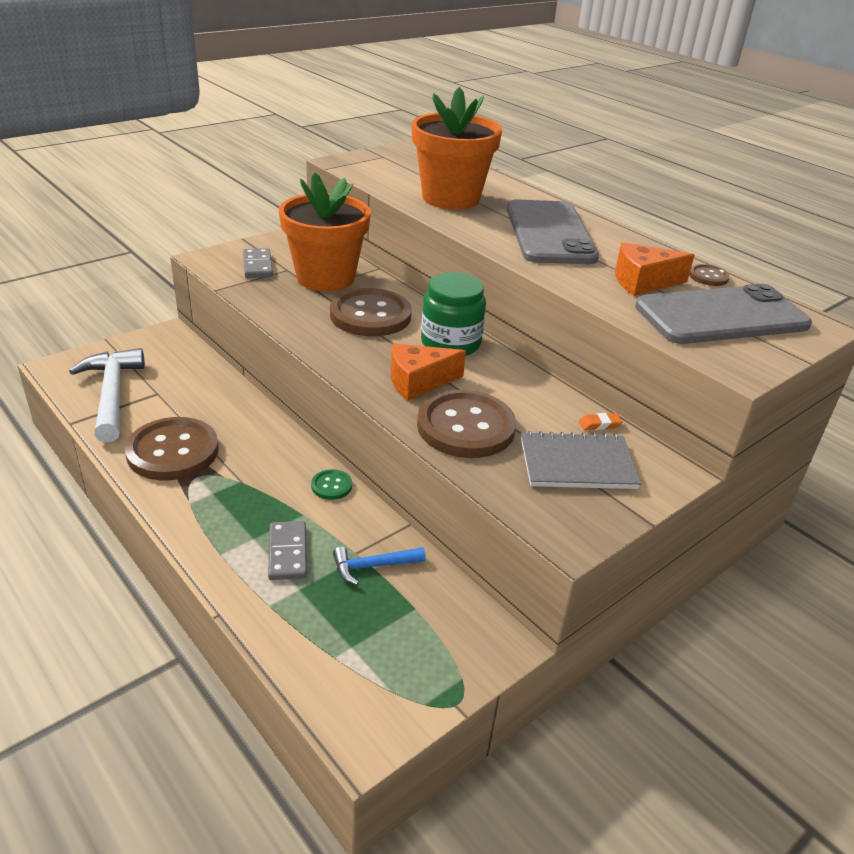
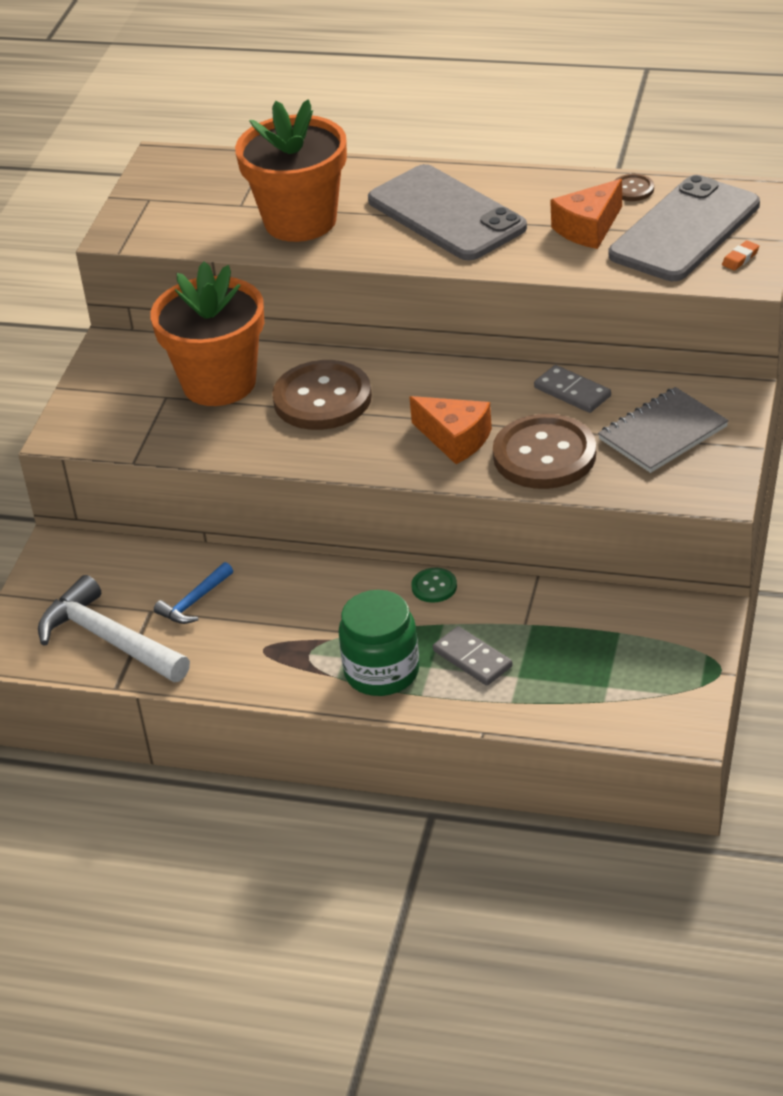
camera: 30 degrees left, 5 degrees up
brown button [125,417,219,480] -> none
grey domino [243,248,273,278] -> grey domino moved to [534,365,611,413]
blue hammer [333,547,426,585] -> blue hammer moved to [154,562,233,624]
orange cheese [391,343,466,401] -> orange cheese turned 90 degrees counterclockwise [409,396,492,464]
green jar [421,272,486,356] -> green jar moved to [338,590,419,696]
orange eraser [579,413,622,430] -> orange eraser moved to [722,240,759,270]

